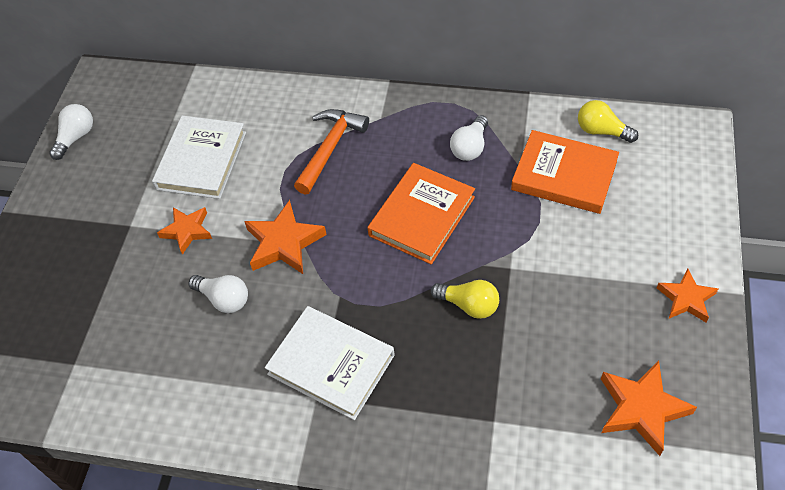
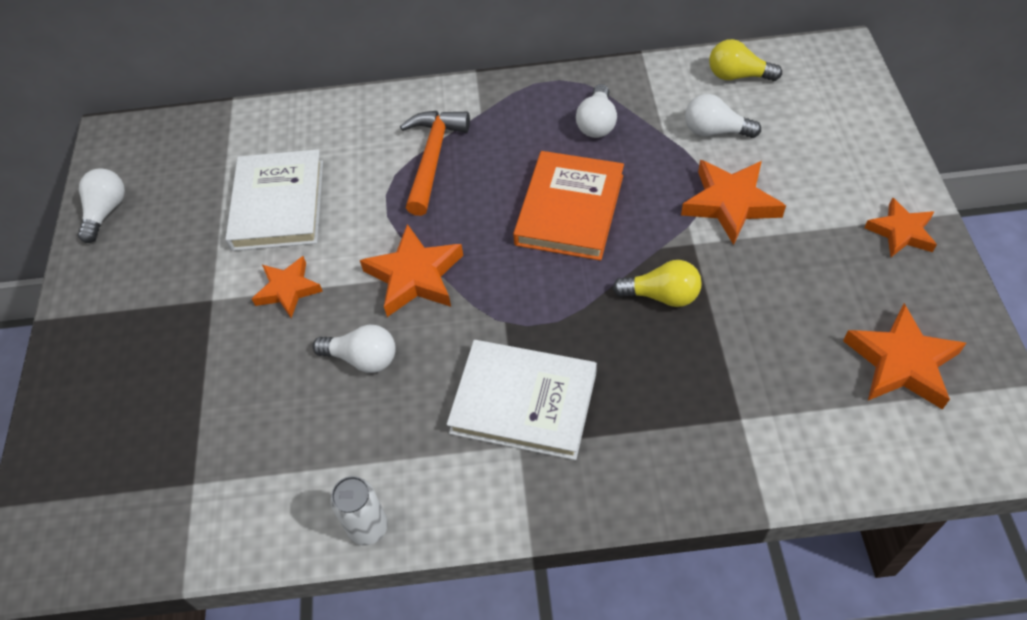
camera: 15 degrees left, 0 degrees up
orange book [511,130,619,214] -> white light bulb [685,94,761,138]
none -> white can [331,476,388,546]
none -> orange star [681,160,786,245]

